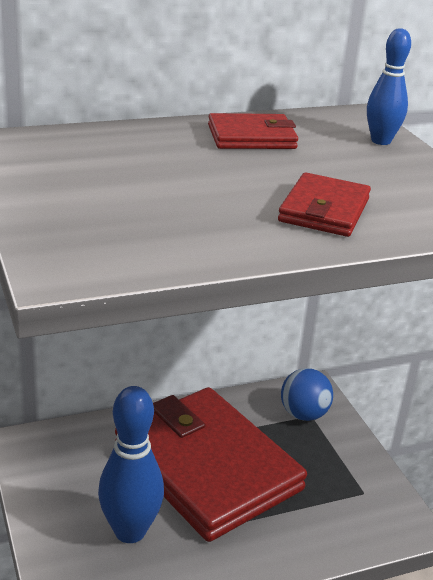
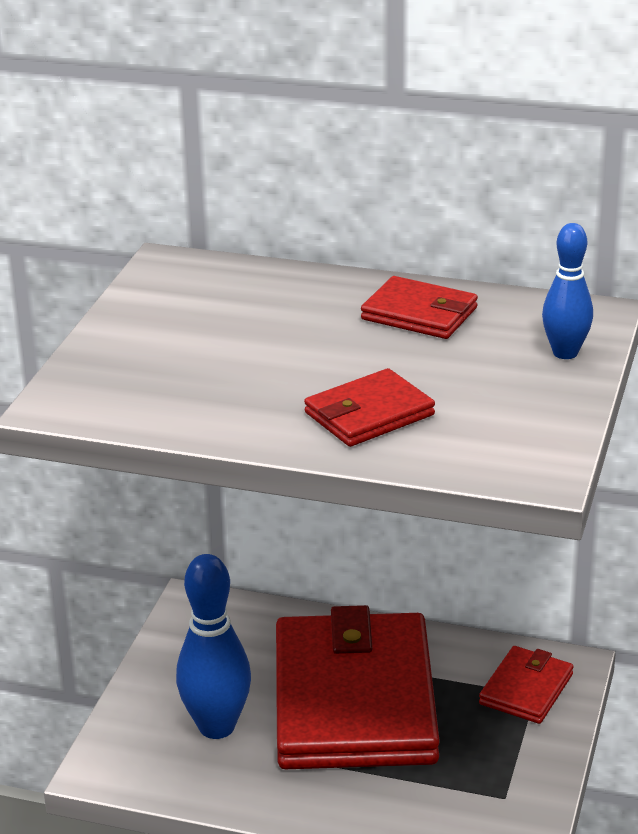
camera: 40 degrees right, 0 degrees up
blue ball [281,368,333,421] -> red wallet [479,646,574,724]

